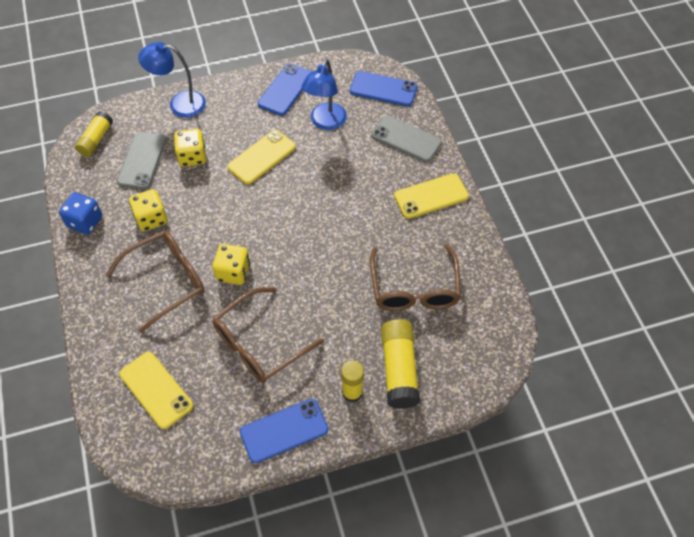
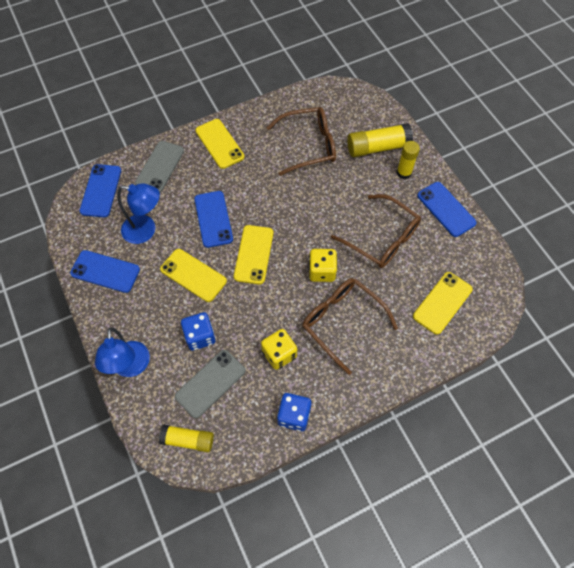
camera: 100 degrees left, 5 degrees up
grey phone [117,132,166,189] -> grey phone turned 45 degrees counterclockwise [175,350,245,418]
yellow dice [174,129,206,167] -> blue dice [181,312,216,351]
none -> blue phone [194,191,233,248]
none -> yellow phone [234,225,274,285]

